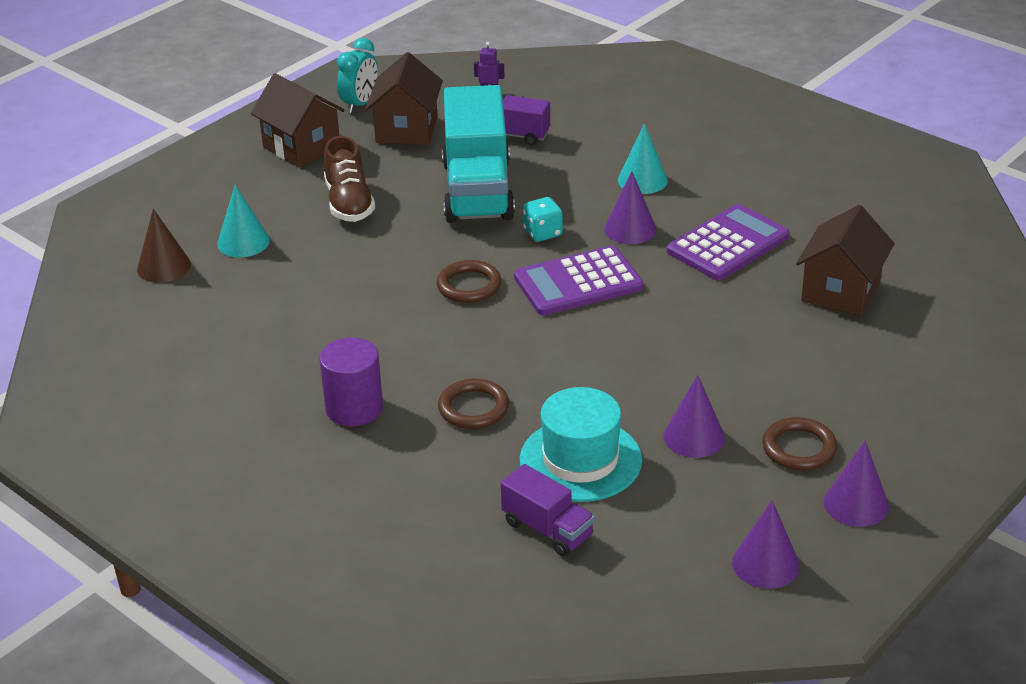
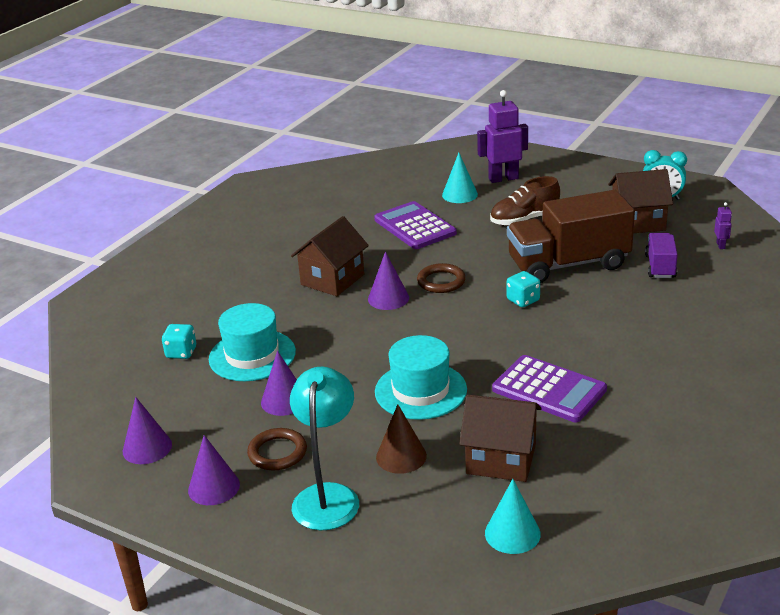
camera: 80 degrees right, 5 degrees down
brown cone [137,209,191,283] -> brown cone moved to [376,404,427,474]
brown house [251,73,345,167] -> brown house moved to [291,216,369,296]
purple cylinder [320,337,383,426] -> none
brown ring [438,379,509,429] -> none
turquoise truck [442,85,515,223] -> brown truck [507,190,635,283]
purple truck [501,464,595,557] -> turquoise dice [162,324,196,359]
purple calculator [514,246,644,316] -> purple calculator moved to [374,201,457,249]
purple cone [604,171,657,244] -> purple cone moved to [368,252,409,310]
turquoise cone [618,123,668,194] -> turquoise cone moved to [485,479,541,554]
none -> turquoise lamp [290,367,359,530]
none -> turquoise hat [375,335,467,420]
none -> purple robot [477,90,528,183]

